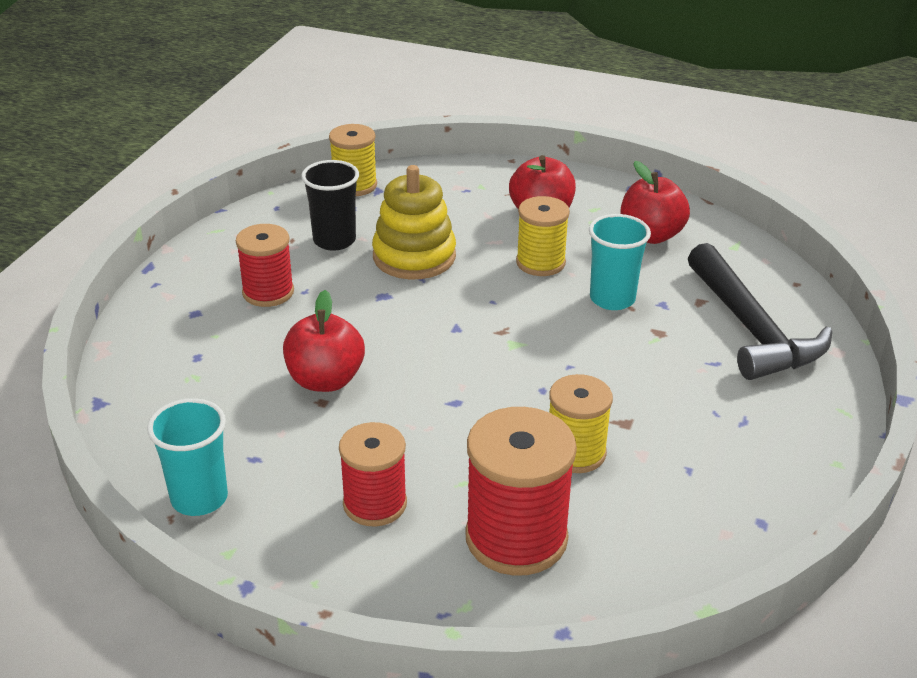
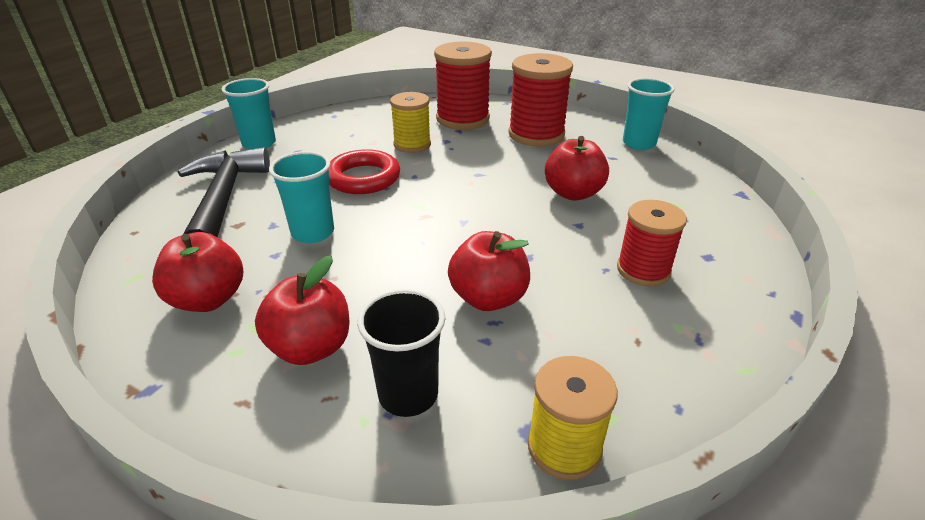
camera: 170 degrees left, 0 degrees up
black cup [301,160,359,251] -> black cup moved to [357,289,445,417]
red spool [339,422,407,526] -> red spool [508,53,573,146], size x1.55
yellow stacking toy [372,165,456,279] -> red apple [448,231,530,311]
yellow spool [516,196,570,276] -> none
none -> turquoise cup [221,78,276,149]
none -> red ring [329,149,400,194]

